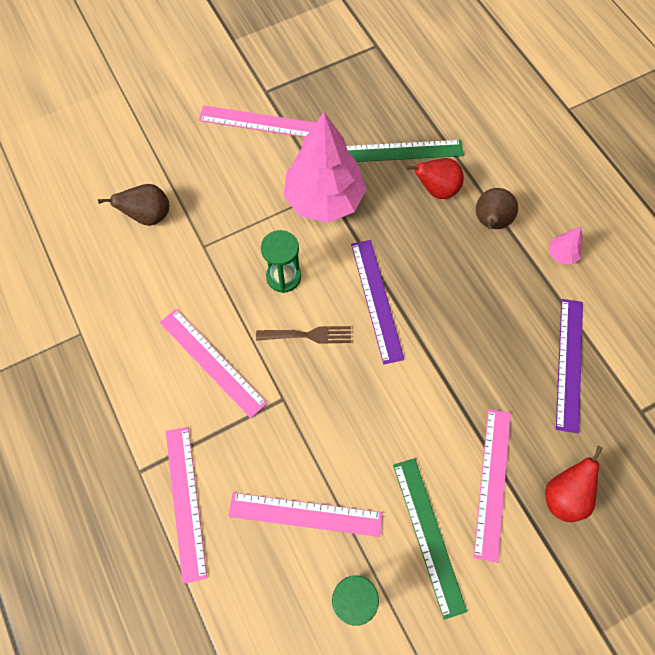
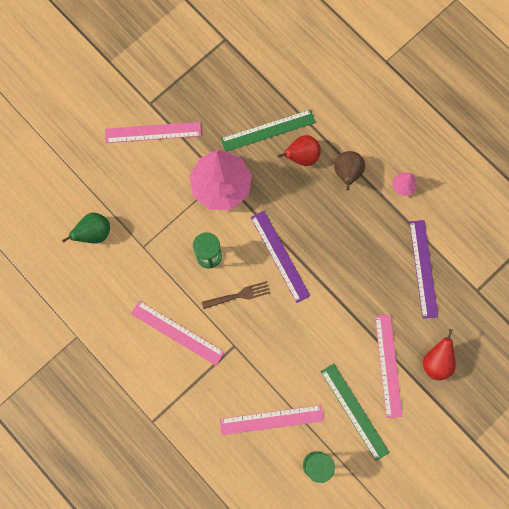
camera: 15 degrees left, 10 degrees up
brown pear [98,184,169,226] -> green pear [62,213,110,244]
pink ruler [166,427,207,584] -> none

